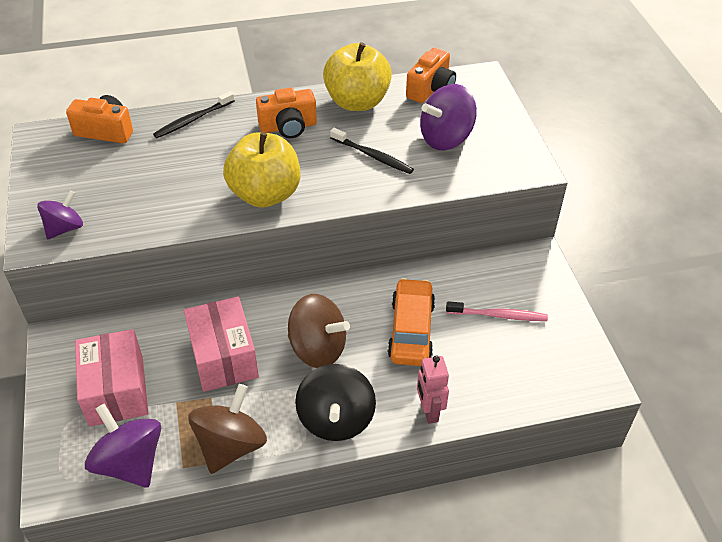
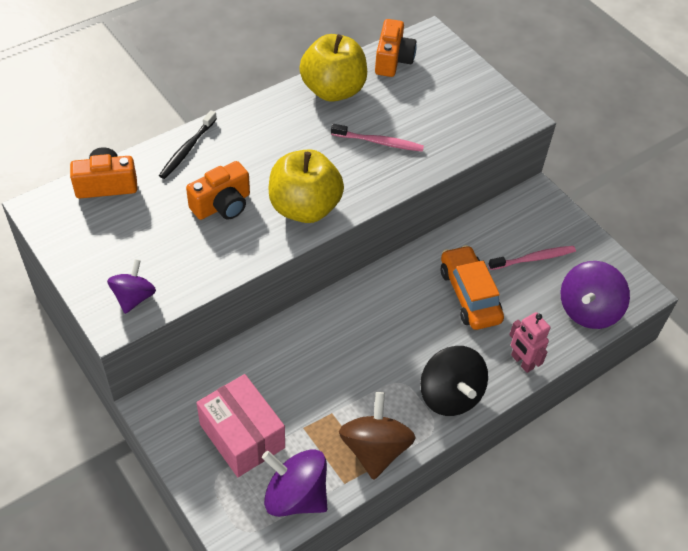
camera: 25 degrees left, 5 degrees up
pink box [184,297,259,392] -> none
orange camera [256,87,317,138] -> orange camera moved to [186,161,250,220]
brown spinning top [288,294,350,368] -> none
black toothbrush [330,128,414,174] -> pink toothbrush [331,124,424,152]
purple spinning top [420,84,477,150] -> purple spinning top moved to [561,261,630,329]

